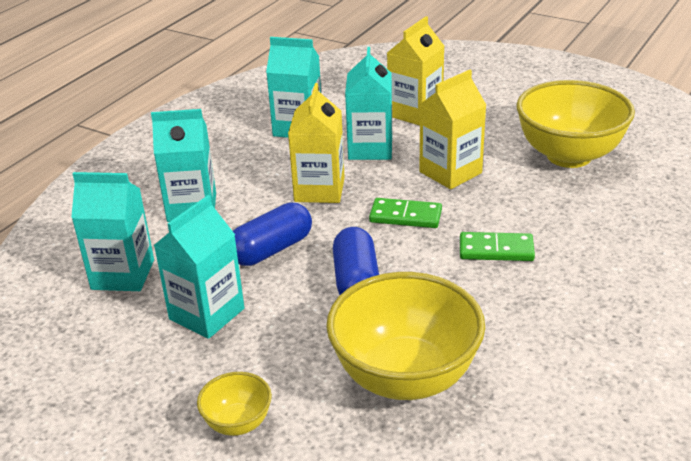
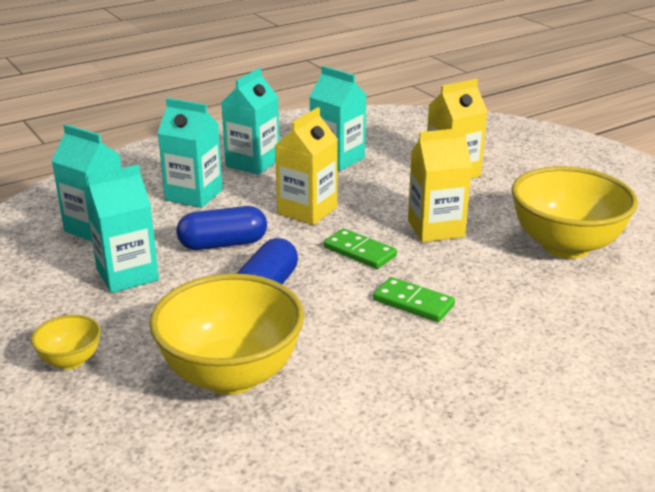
camera: 25 degrees right, 5 degrees down
turquoise carton [345,47,392,160] -> turquoise carton moved to [221,68,279,175]

